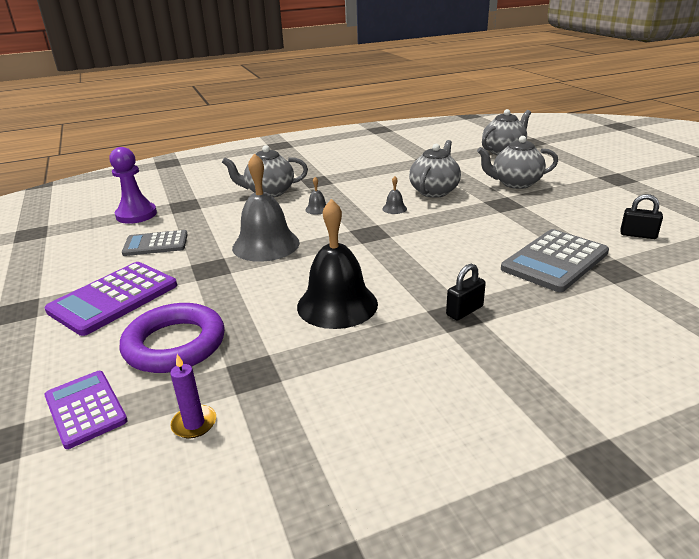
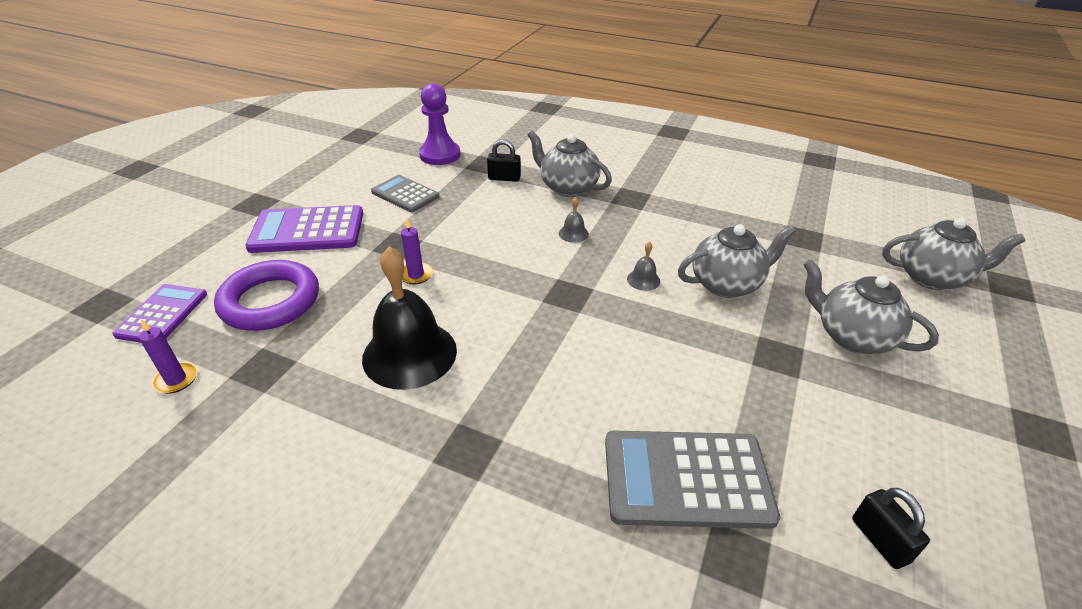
camera: 45 degrees right, 10 degrees up
grey bell [232,153,300,262] -> none
black padlock [446,263,486,320] -> black padlock moved to [487,140,521,182]
none -> purple candle [401,218,433,284]

